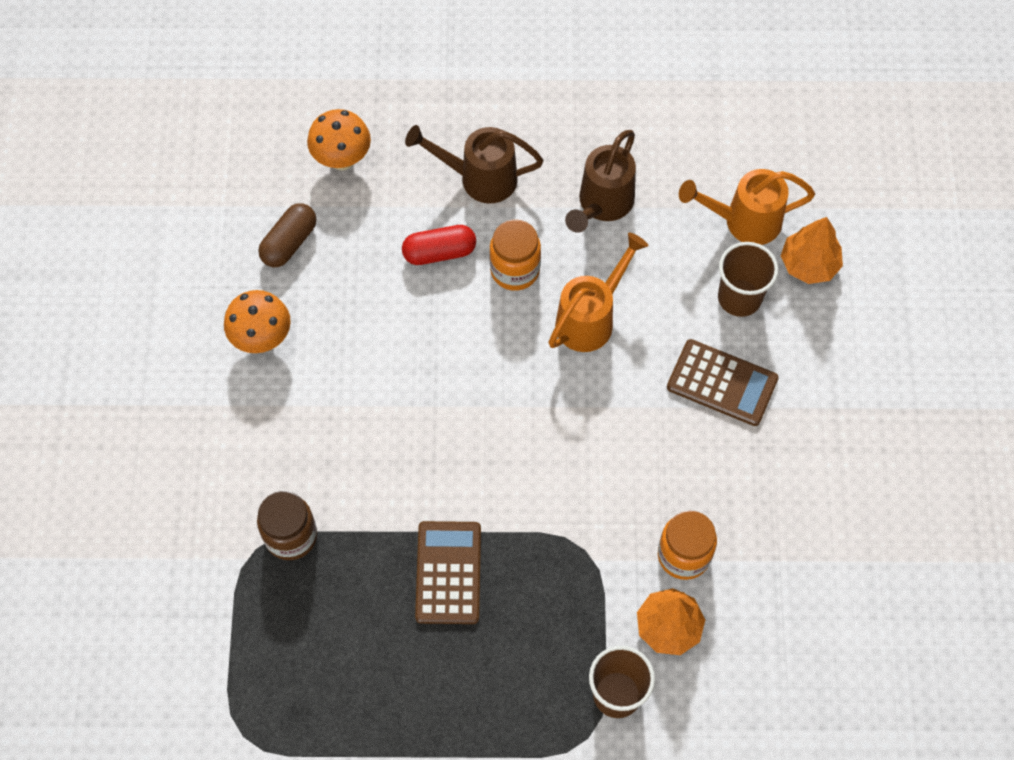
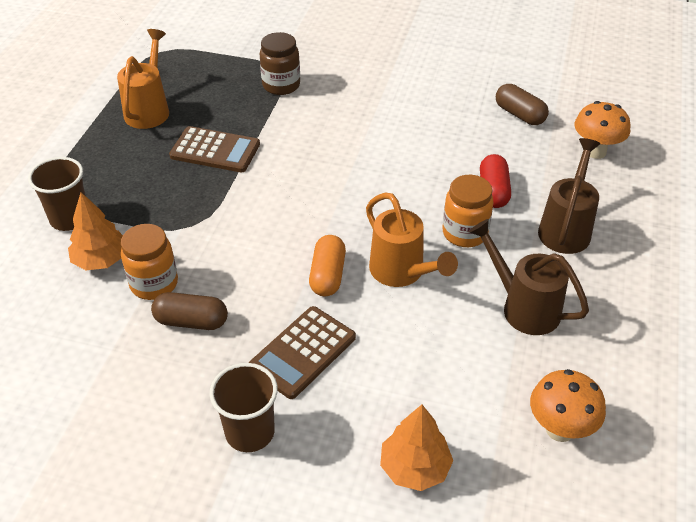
camera: 105 degrees right, 20 degrees down
orange mushroom [224,290,291,353] -> orange mushroom moved to [530,369,606,442]
orange watering can [679,169,815,245] -> orange watering can moved to [117,29,169,129]
brown cup [718,242,778,317] -> brown cup moved to [210,363,278,452]
none -> brown capsule [151,292,228,330]
none -> orange capsule [309,235,346,296]

